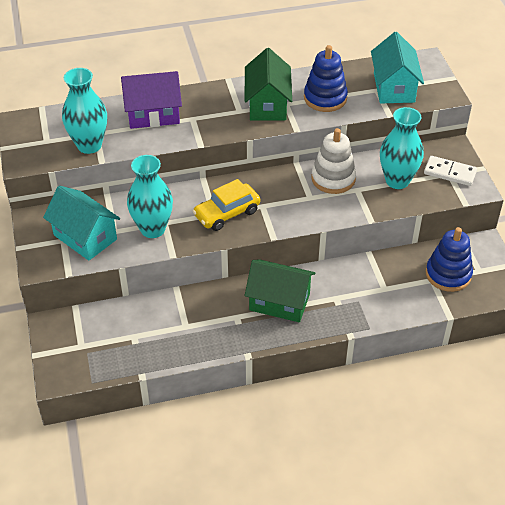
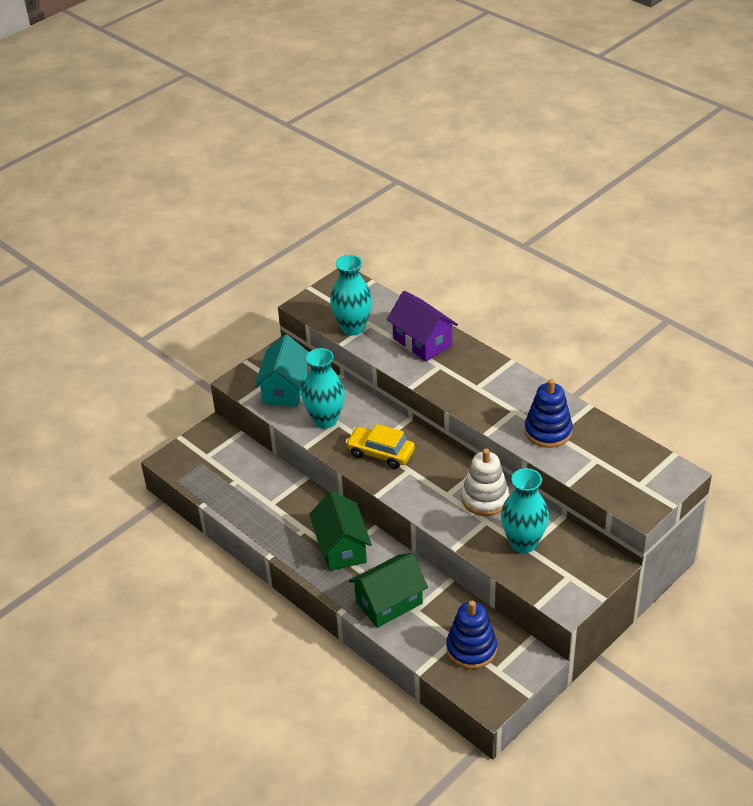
camera: 60 degrees right, 5 degrees down
green house [245,48,292,120] -> green house moved to [349,553,428,628]
turquoise house [371,32,424,103] -> none
white domino [424,156,477,186] -> none

